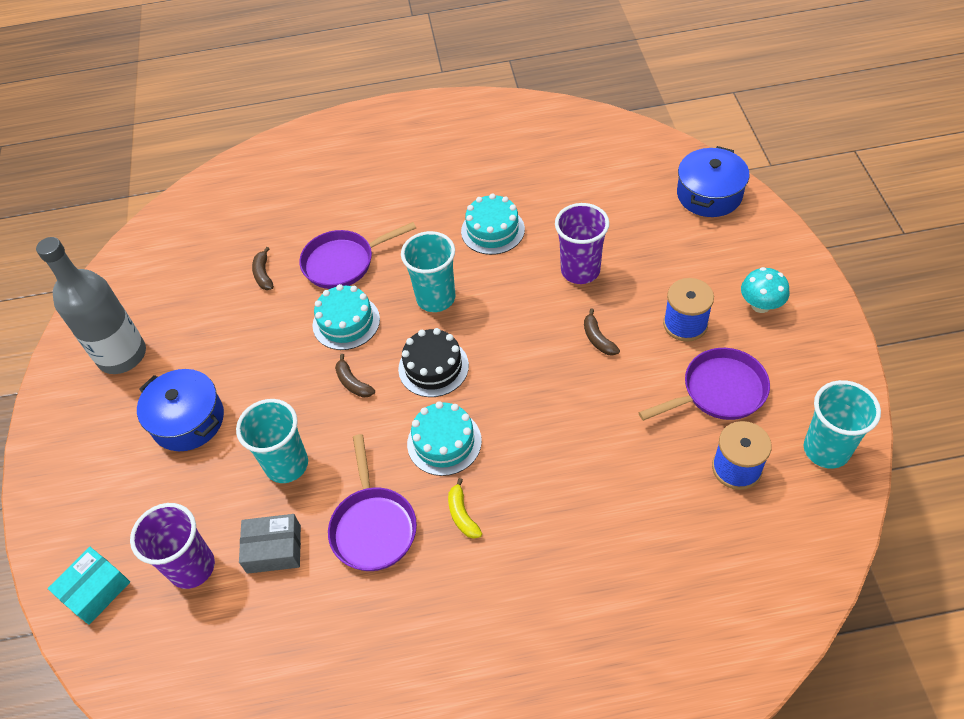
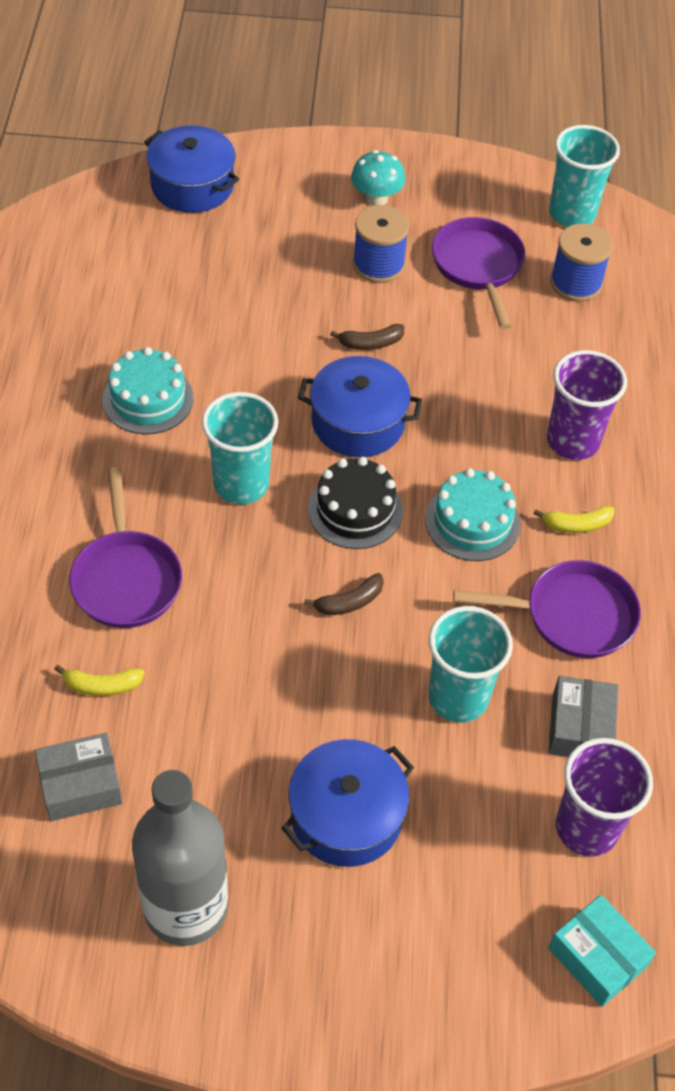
camera: 85 degrees left, 0 degrees up
brown banana [252,247,274,290] -> yellow banana [54,665,145,696]
turquoise cake [313,284,380,350] -> none
purple cup [555,203,610,284] -> purple cup moved to [547,350,627,460]
none -> grey box [35,733,123,821]
none -> blue pot [298,356,422,457]

